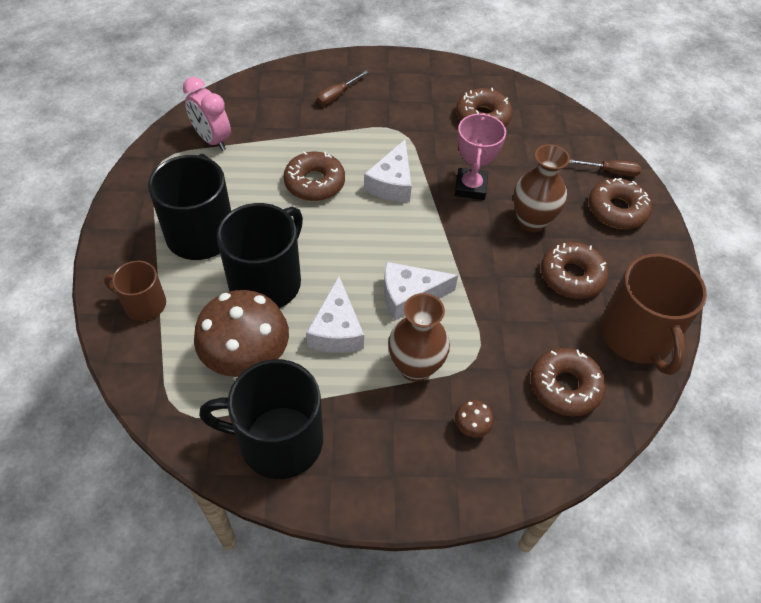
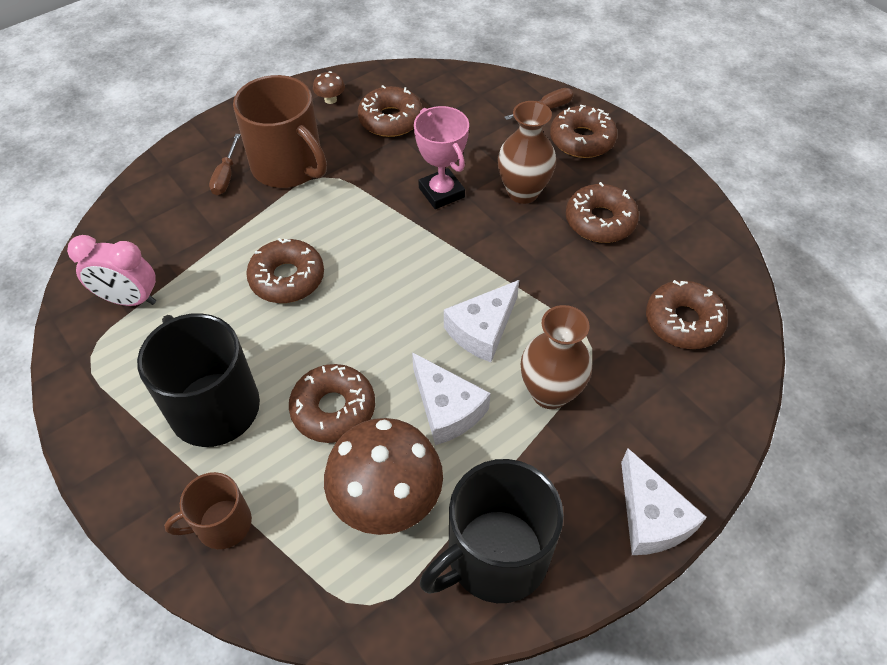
camera: 35 degrees left, 0 degrees up
black mug [217,203,303,308] -> brown donut [289,364,375,443]
white cheese [364,139,412,202] -> white cheese moved to [621,448,707,555]
brown mushroom [455,400,494,438] -> brown mushroom moved to [313,71,345,104]
brown mug [600,254,707,375] -> brown mug moved to [233,75,327,188]

